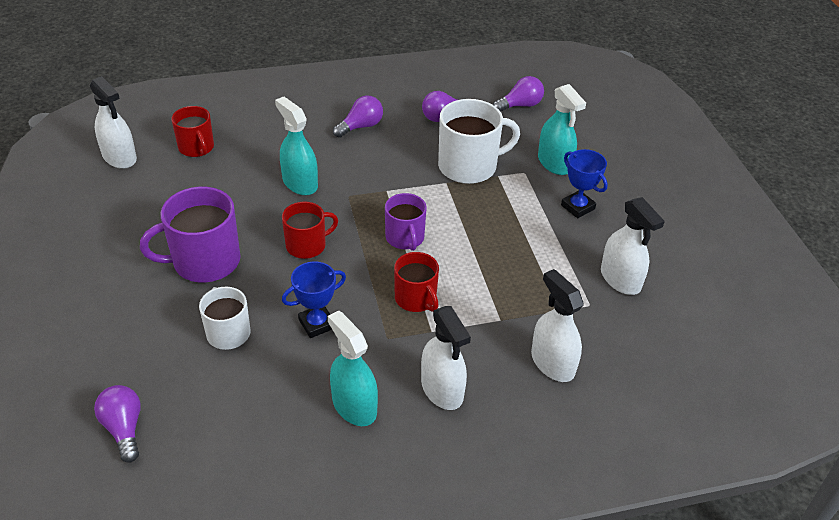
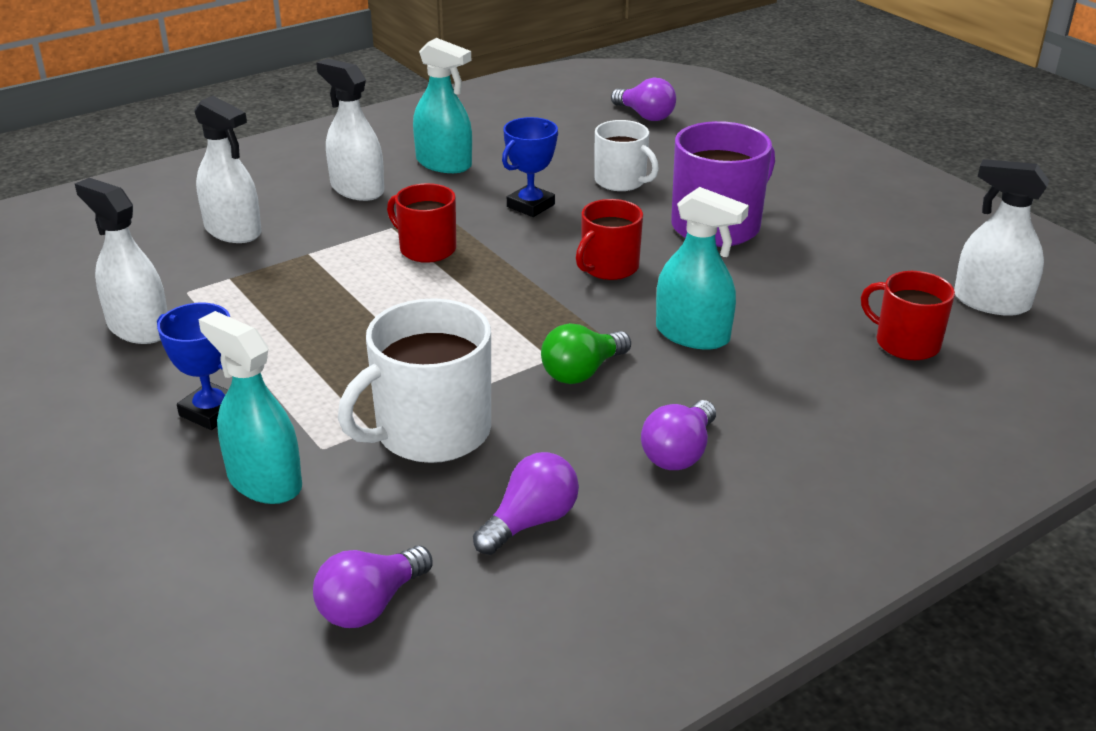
camera: 160 degrees right, 10 degrees down
purple mug [385,193,427,251] -> none
none -> green light bulb [541,323,631,384]

